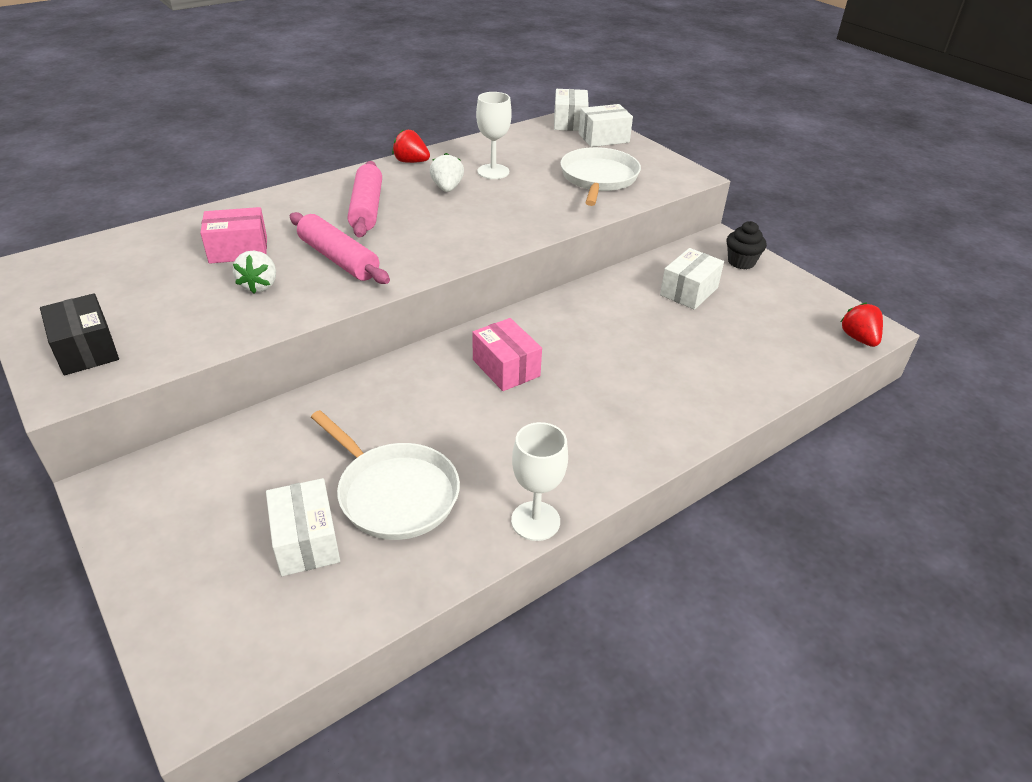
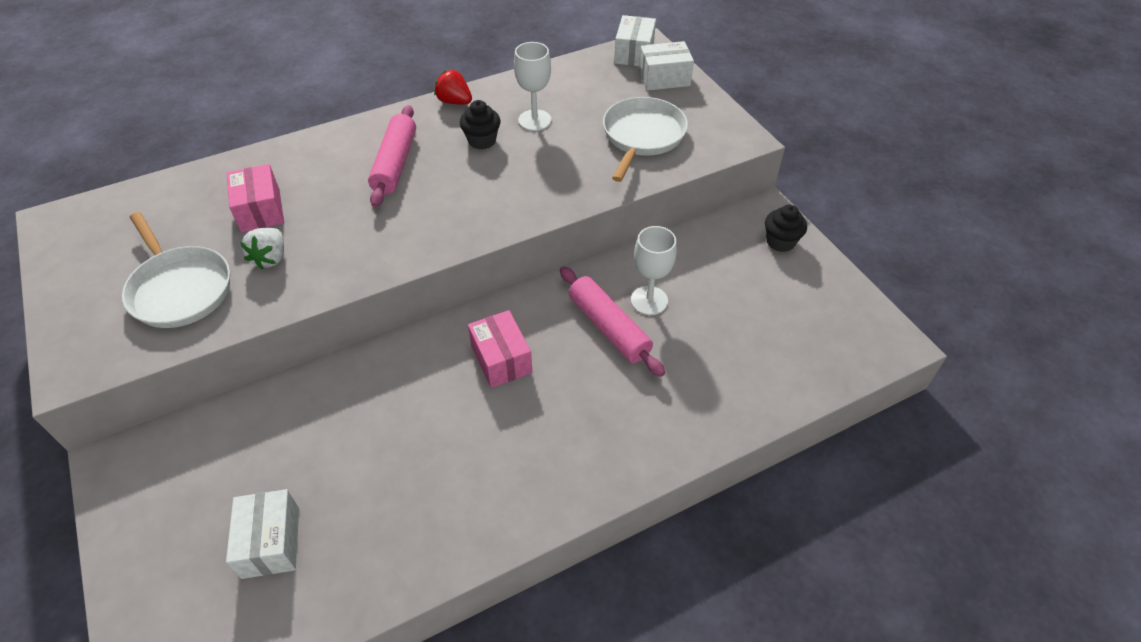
camera: 10 degrees right, 10 degrees up
black box [40,293,119,375] -> none
pink box [200,207,267,264] -> pink box turned 75 degrees clockwise [226,164,284,233]
pink rolling pin [290,212,390,284] -> pink rolling pin moved to [560,266,665,377]
white pan [311,410,460,540] -> white pan moved to [122,212,230,328]
white strawberry [430,153,464,192] -> black cupcake [460,100,500,149]
white goblet [511,422,568,541] -> white goblet moved to [631,226,677,315]
white box [660,248,724,310] -> none
red strawberry [841,302,883,347] -> none

